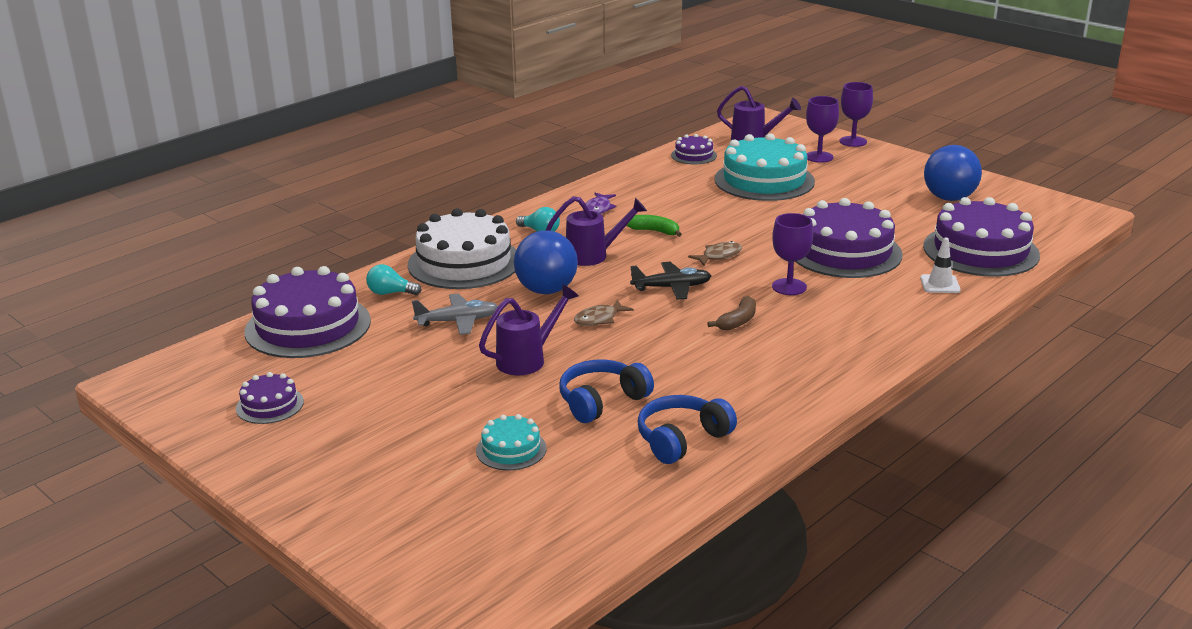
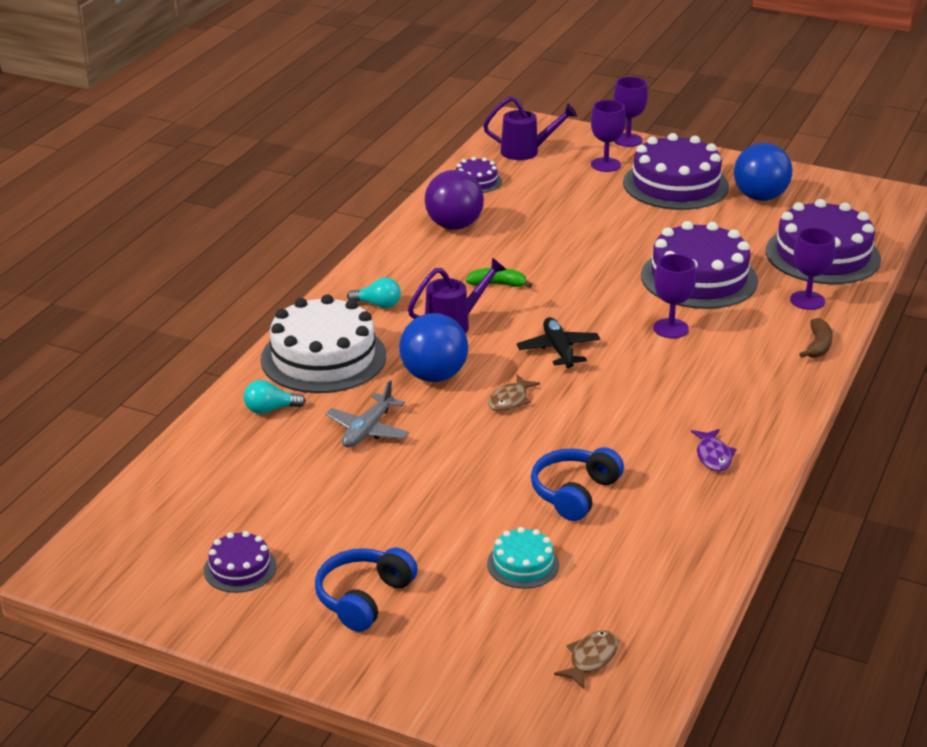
camera: 20 degrees left, 5 degrees up
purple cake [245,266,371,358] -> purple cake moved to [623,133,729,210]
grey plane [412,293,498,335] -> grey plane turned 150 degrees clockwise [325,380,409,448]
purple watering can [479,284,578,375] -> none
purple fish [585,193,616,214] -> purple fish moved to [691,429,737,471]
black plane [630,262,711,300] -> black plane turned 75 degrees counterclockwise [517,317,600,368]
blue headphones [637,395,737,464] -> blue headphones moved to [315,548,418,632]
brown fish [688,241,742,266] -> brown fish moved to [554,631,618,689]
brown banana [707,296,756,330] -> brown banana moved to [800,318,833,358]
turquoise cake [714,133,815,201] -> none
white traffic cone [920,238,961,293] -> purple goblet [790,228,835,310]
none -> purple ball [425,170,484,230]

